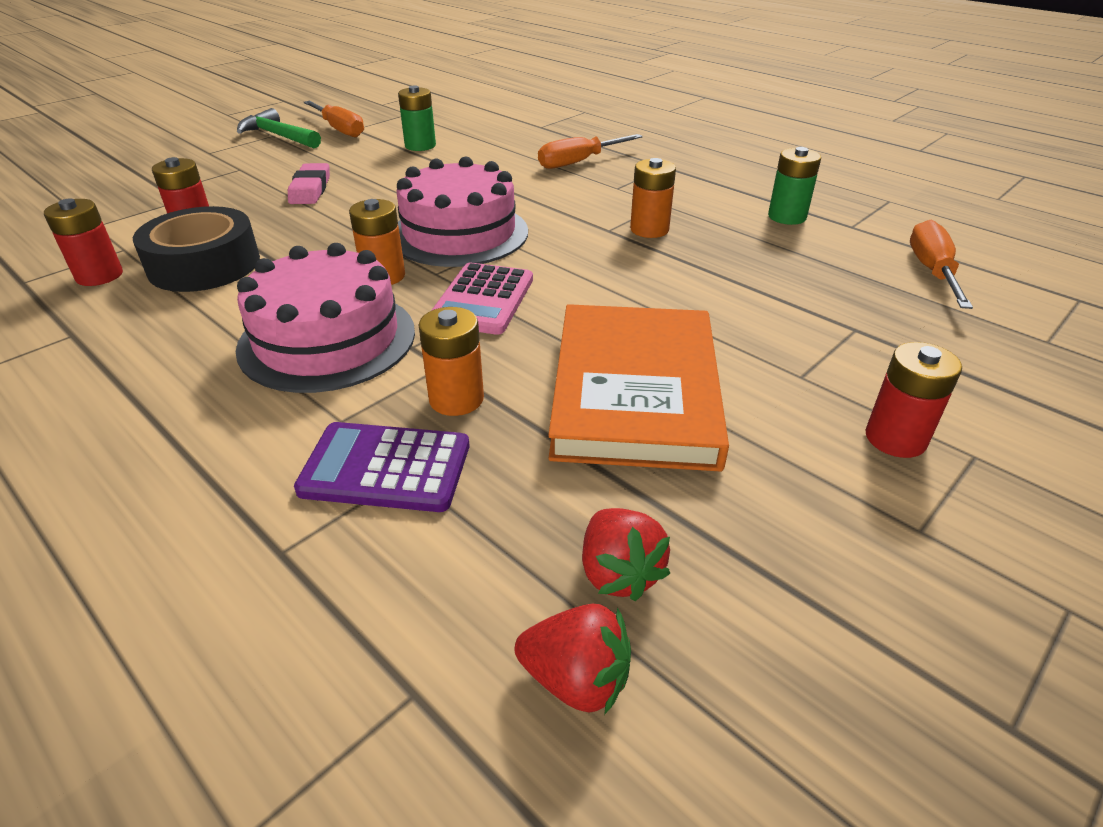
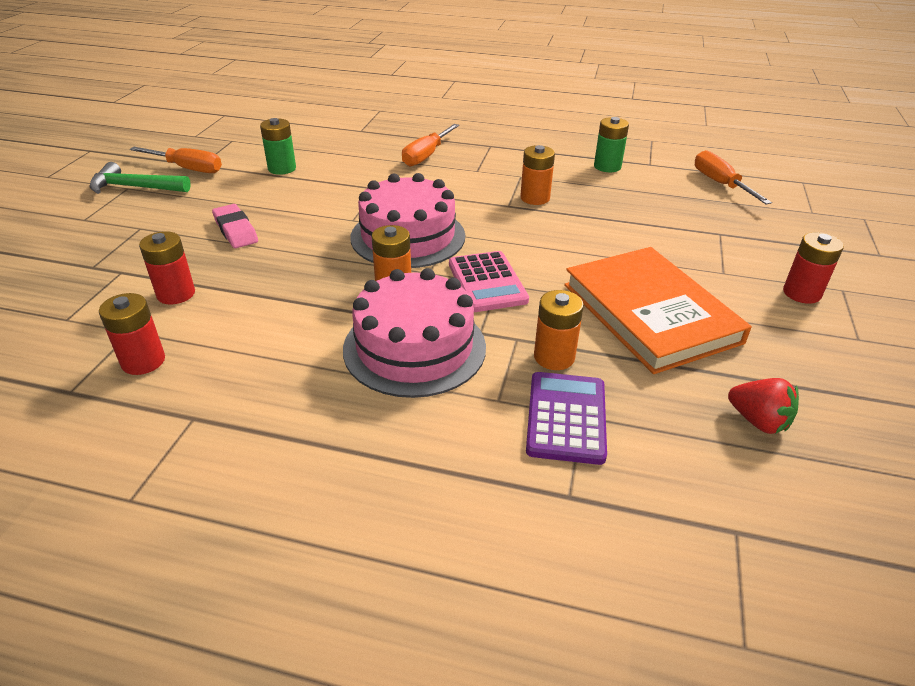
camera: 30 degrees left, 0 degrees up
black tape [133,206,260,292] -> none
purple calculator [294,422,469,512] -> purple calculator turned 120 degrees clockwise [526,372,607,465]
red strawberry [515,604,631,715] -> none

